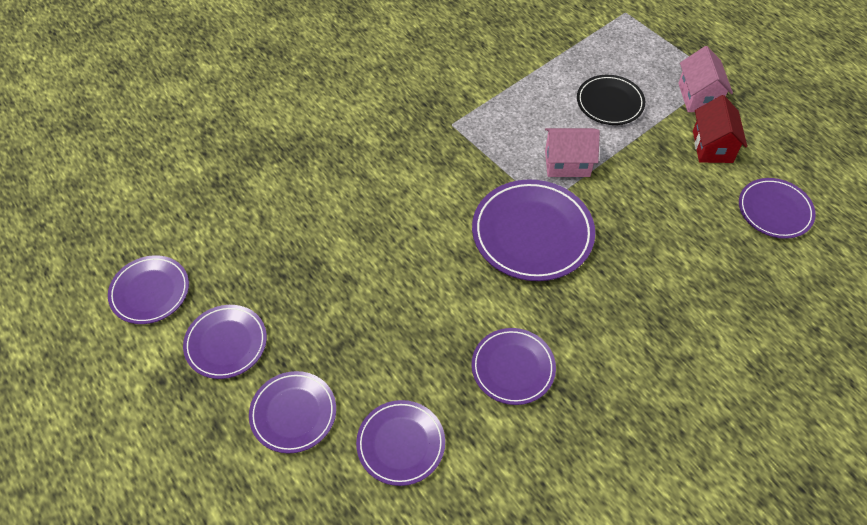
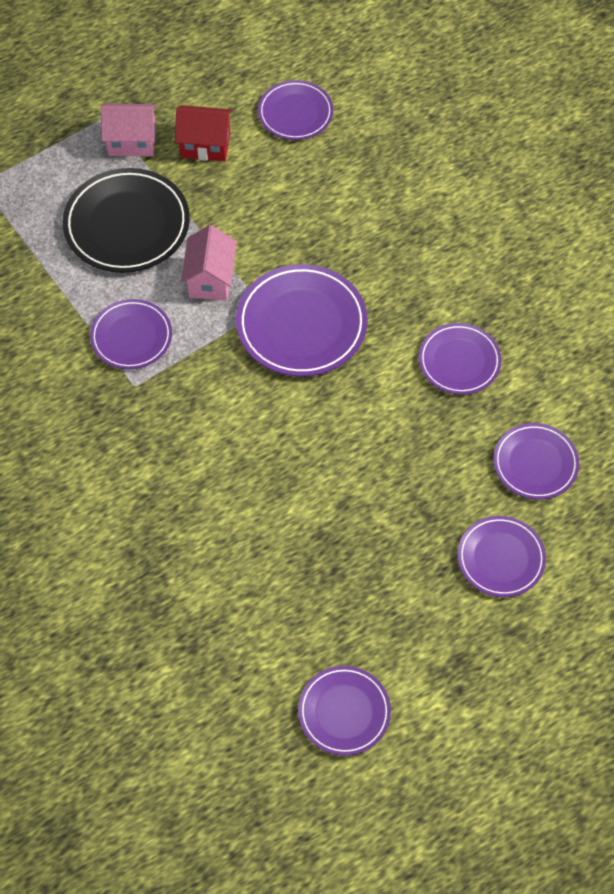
camera: 85 degrees left, 5 degrees up
purple plate [183,305,267,379] -> purple plate moved to [90,299,172,369]
black plate [577,75,645,125] -> black plate [63,168,190,273], size x1.61

